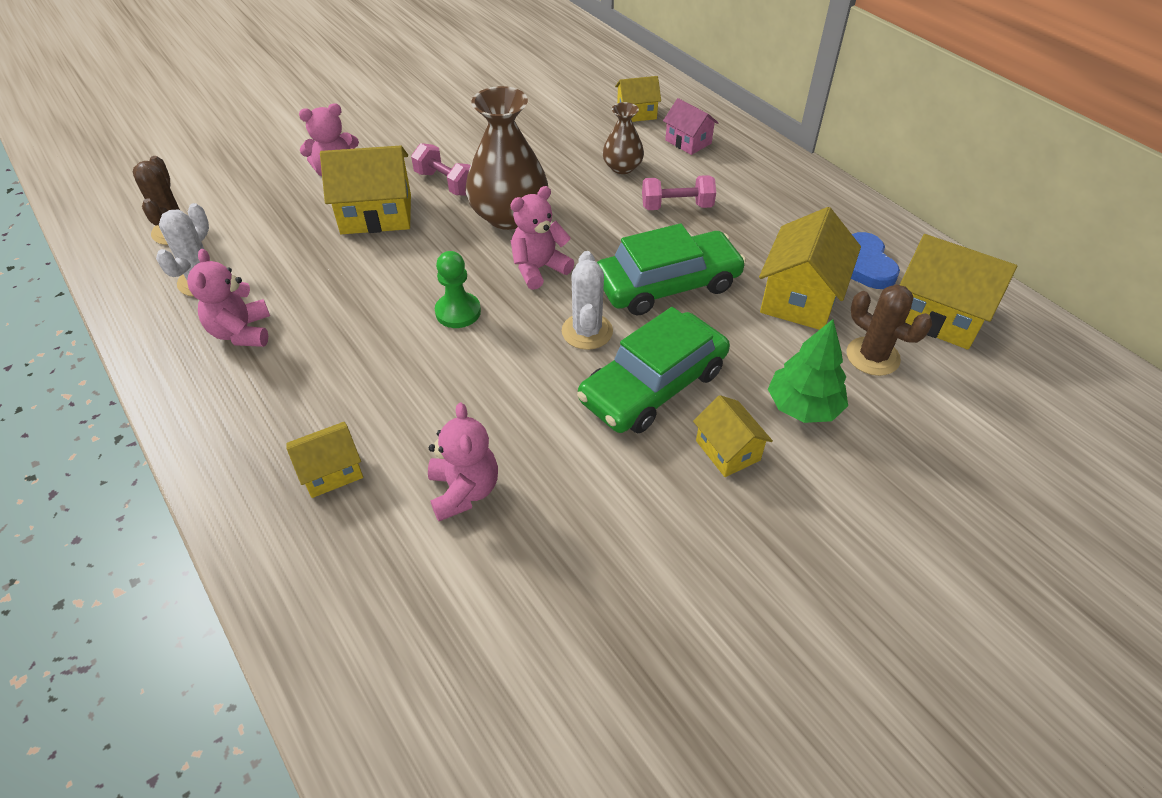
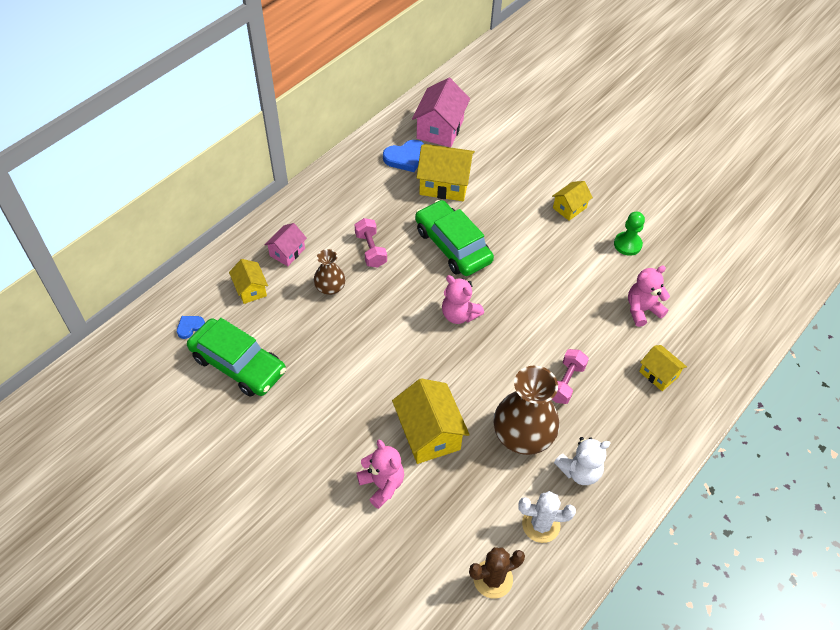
camera: 105 degrees left, 5 degrees up
pink teddy bear [187,249,270,347] -> white teddy bear [554,437,610,485]
pink dumbbell [411,143,471,196] -> pink dumbbell moved to [552,349,589,404]
green pawn [435,251,481,328] -> green pawn moved to [614,212,645,256]
brown vase [466,86,548,230] -> brown vase moved to [493,365,560,455]
white cactus [562,251,613,350] -> none
green car [577,307,730,433] -> green car moved to [187,318,286,397]
green tree [768,319,848,423] -> none
brown cactus [846,284,932,376] -> none
yellow house [900,234,1017,350] -> pink house [412,78,470,147]
none -> blue heart [177,316,205,339]

